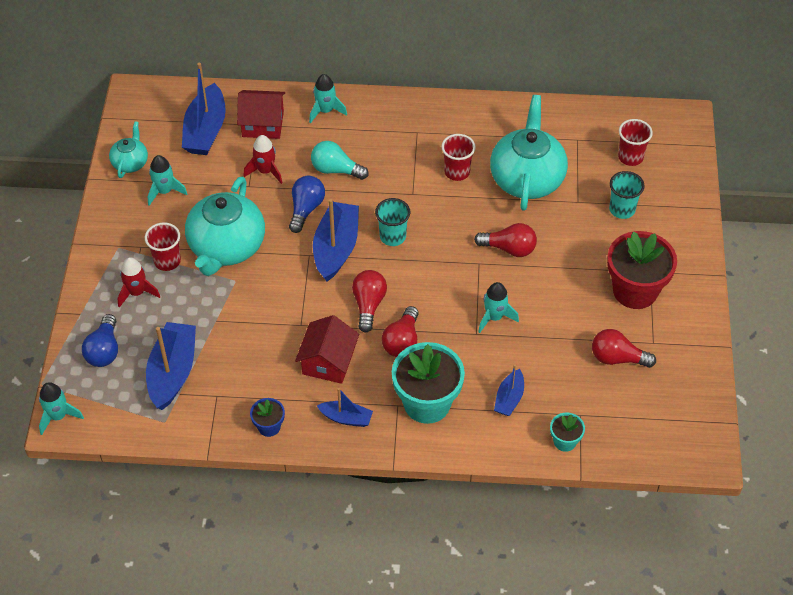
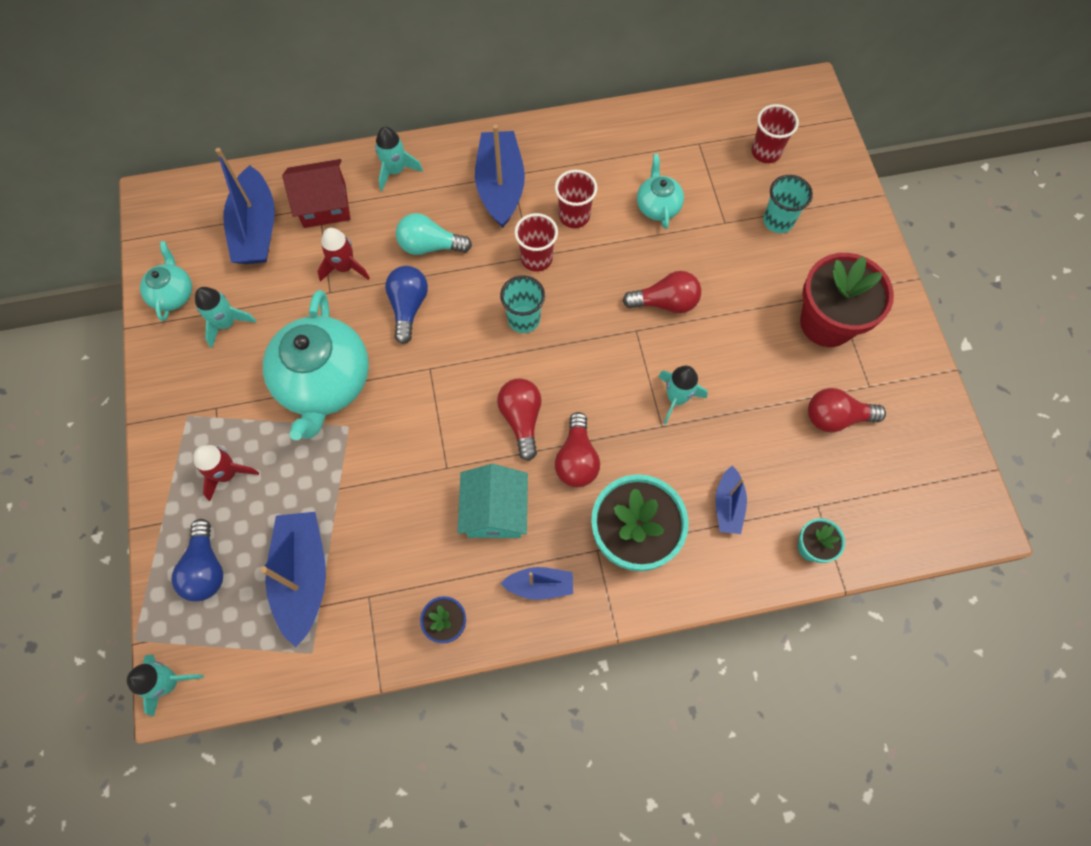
camera: 15 degrees left, 15 degrees up
red cup [145,222,181,271] -> red cup moved to [514,213,558,272]
red house [295,315,359,384] -> turquoise house [458,464,528,538]
blue boat [313,199,359,281] -> blue boat moved to [475,124,525,228]
turquoise teapot [490,95,568,211] -> turquoise teapot [637,154,684,229], size x0.50

